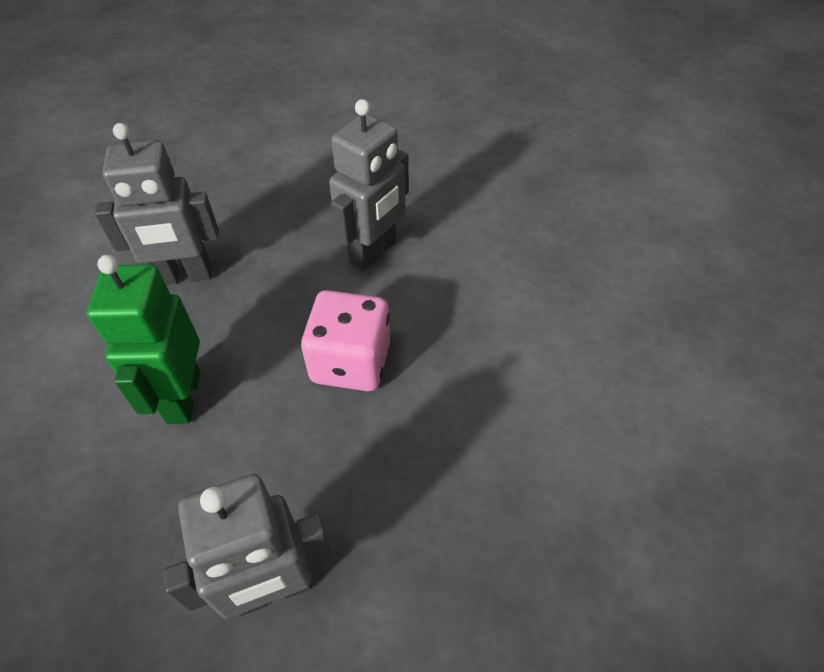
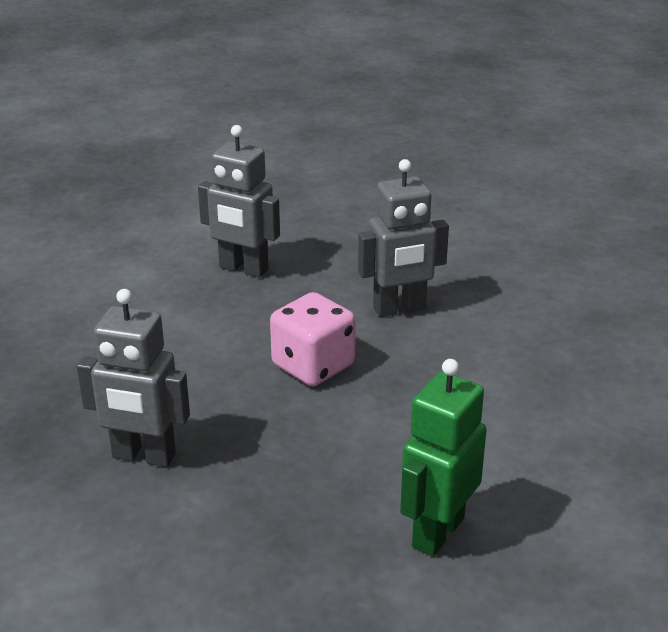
camera: 35 degrees right, 20 degrees down
green robot [87,255,201,424] -> green robot moved to [400,359,487,557]

